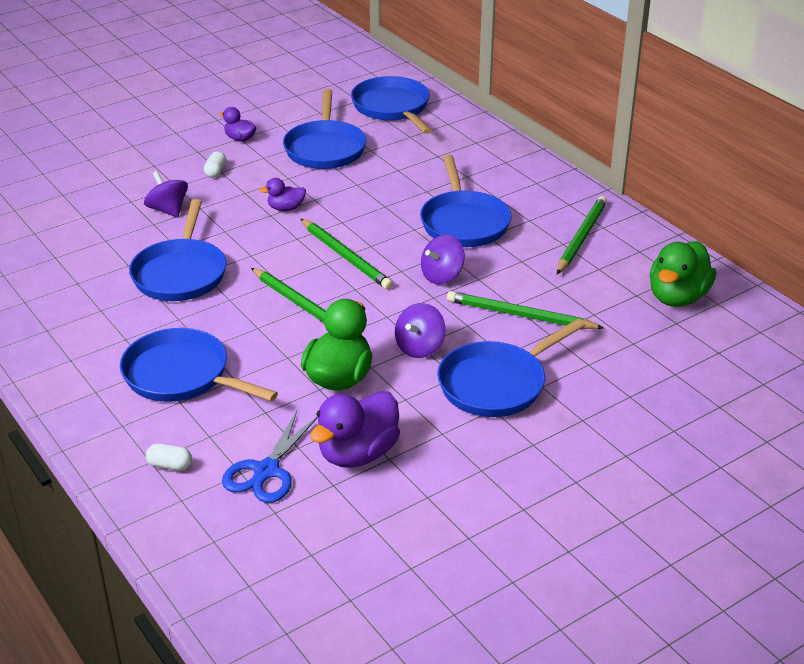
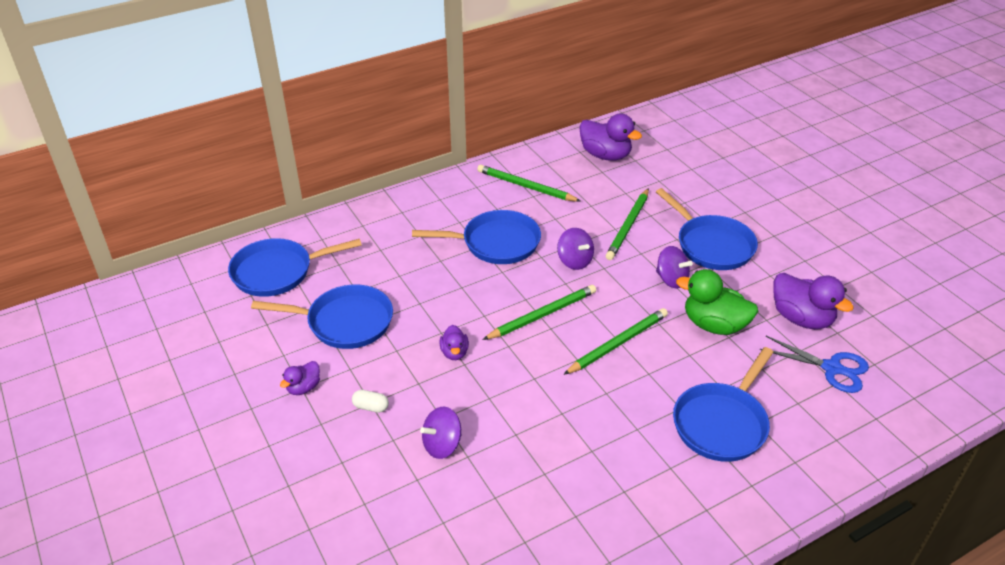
camera: 85 degrees left, 5 degrees up
blue pan [129,199,226,301] -> none
white capsule [146,444,192,471] -> none
green duck [650,241,716,307] -> purple duck [579,113,642,160]

